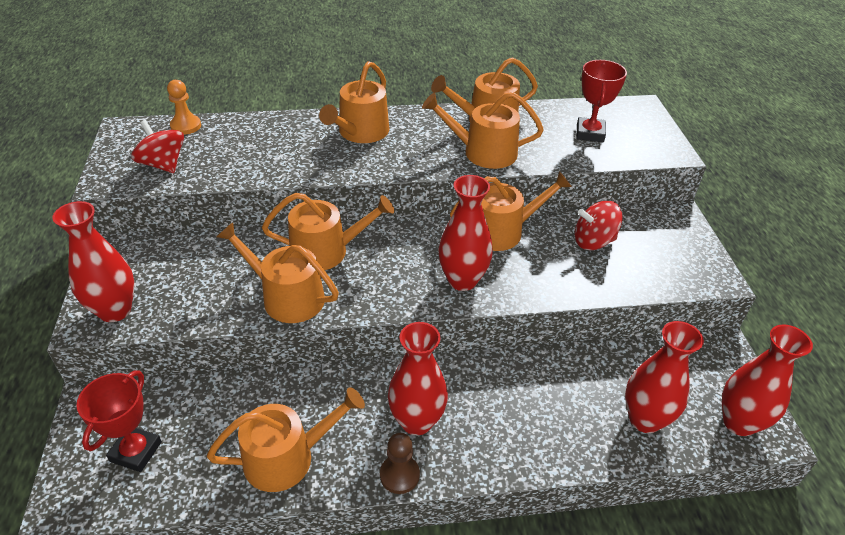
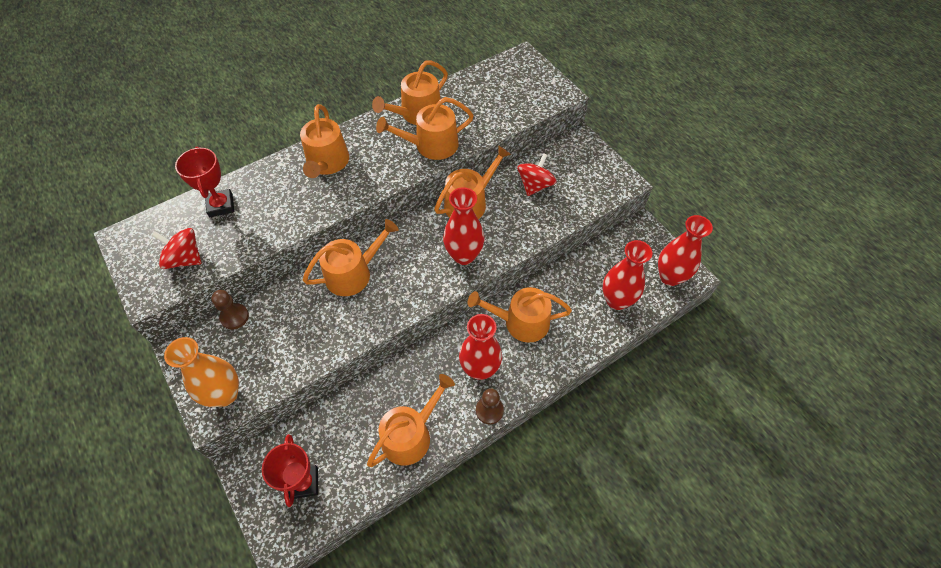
camera: 25 degrees left, 15 degrees up
red vase [52,201,134,322] -> orange vase [164,337,239,407]
orange pawn [167,80,201,135] -> none
orange watering can [217,222,339,323] -> orange watering can moved to [468,287,572,343]
red spinning top [575,201,623,250] -> red spinning top turned 150 degrees clockwise [517,153,556,196]
red trophy [576,60,627,142] -> red trophy moved to [175,147,234,217]
none -> brown pawn [211,290,249,330]

